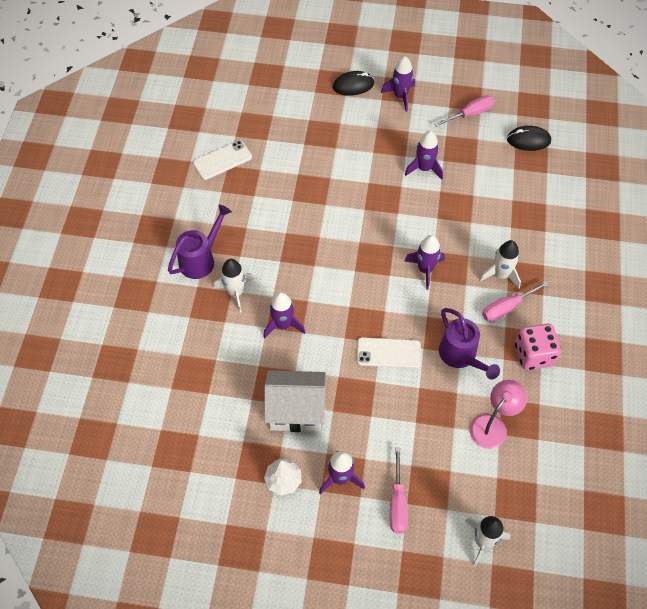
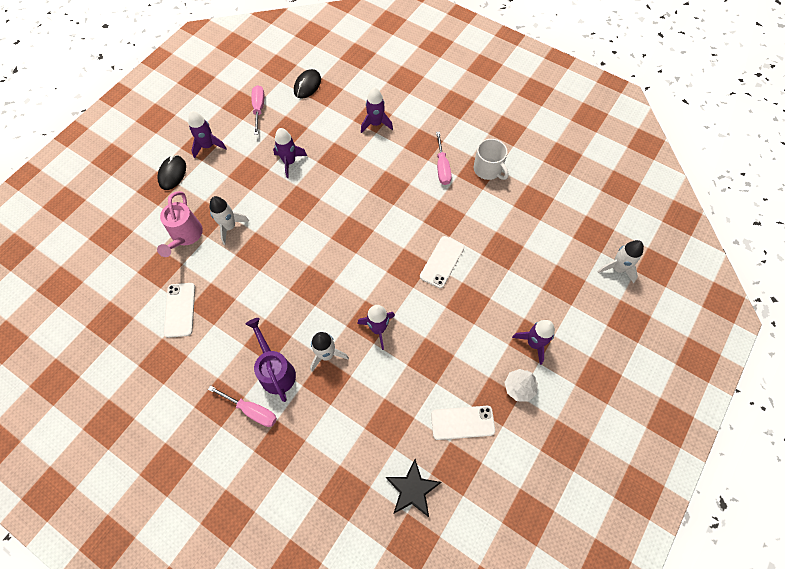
camera: 65 degrees left, 5 degrees up
white house [264,370,326,432] -> none
pink screwdriver [390,448,408,534] -> pink screwdriver moved to [208,385,277,427]
purple rocket [404,235,445,290] -> purple rocket moved to [361,87,393,133]
purple watering can [439,308,500,380] -> none
pink lamp [470,380,527,449] -> none
white rocket [479,240,521,289] -> white rocket moved to [210,196,249,245]
pink dice [515,324,561,370] -> white mug [474,139,509,180]
none -> pink watering can [157,191,203,257]
none -> black star [386,459,442,517]
none -> white phone [431,406,495,440]

